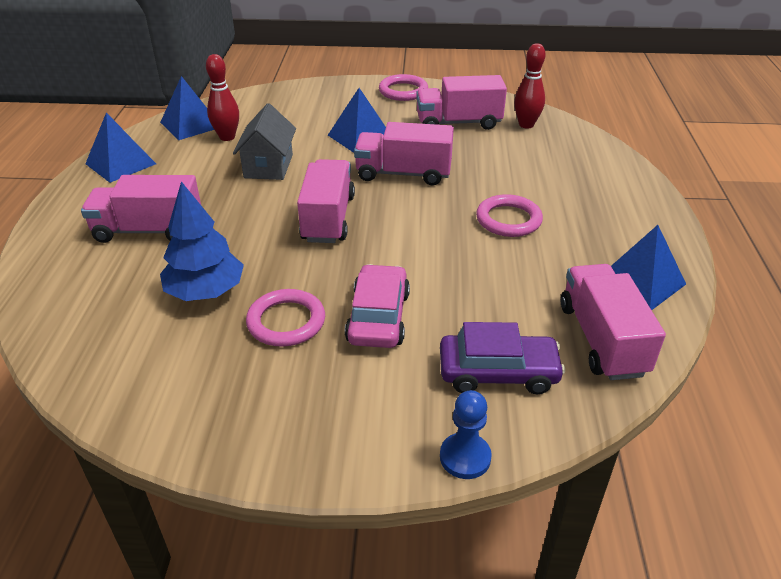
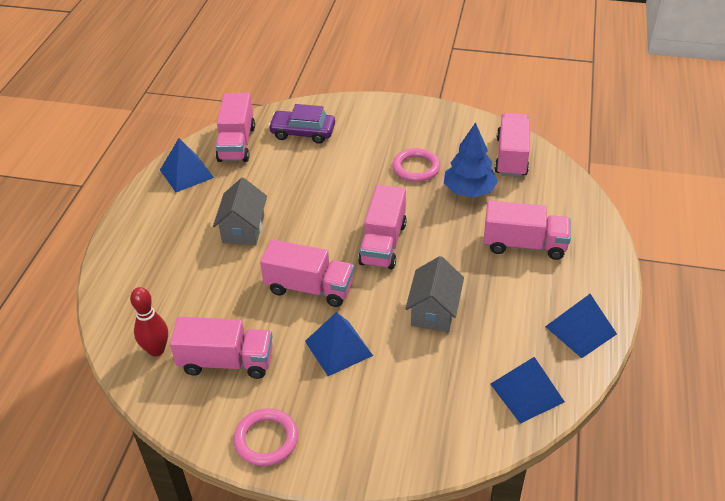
camera: 170 degrees left, 5 degrees up
red bowling pin [206,54,239,141] -> none
pink car [345,264,410,348] -> none
blue pawn [440,390,492,479] -> none
pink ring [476,194,543,237] -> grey house [213,178,267,245]
none -> pink truck [495,113,530,177]

